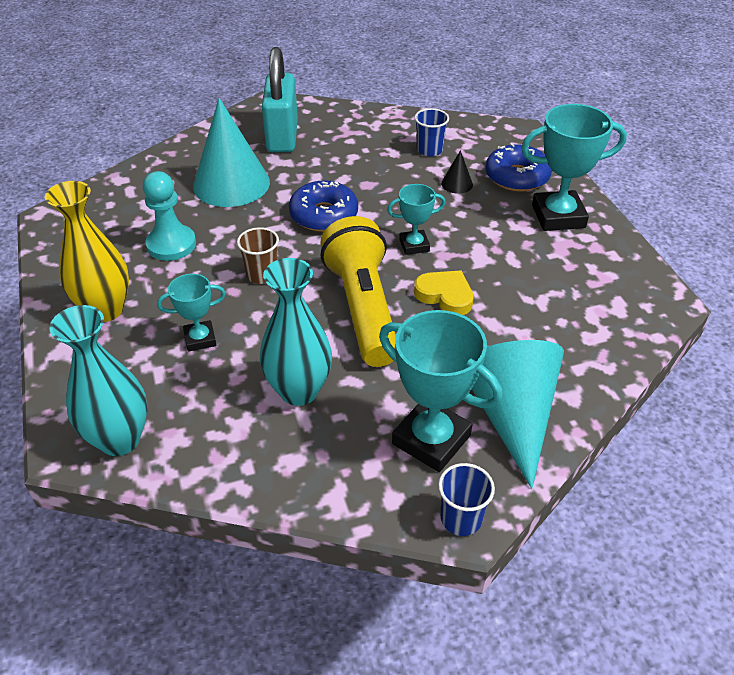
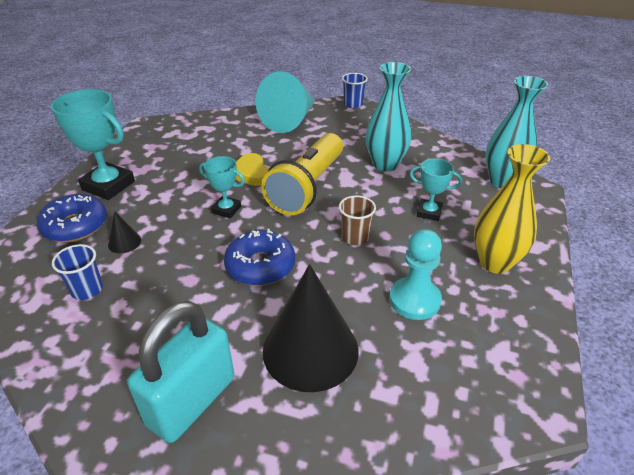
camera: 145 degrees left, 5 degrees down
turquoise cone [193,98,270,207] -> black cone [263,264,359,392]
turquoise trophy [379,310,503,472] -> none

